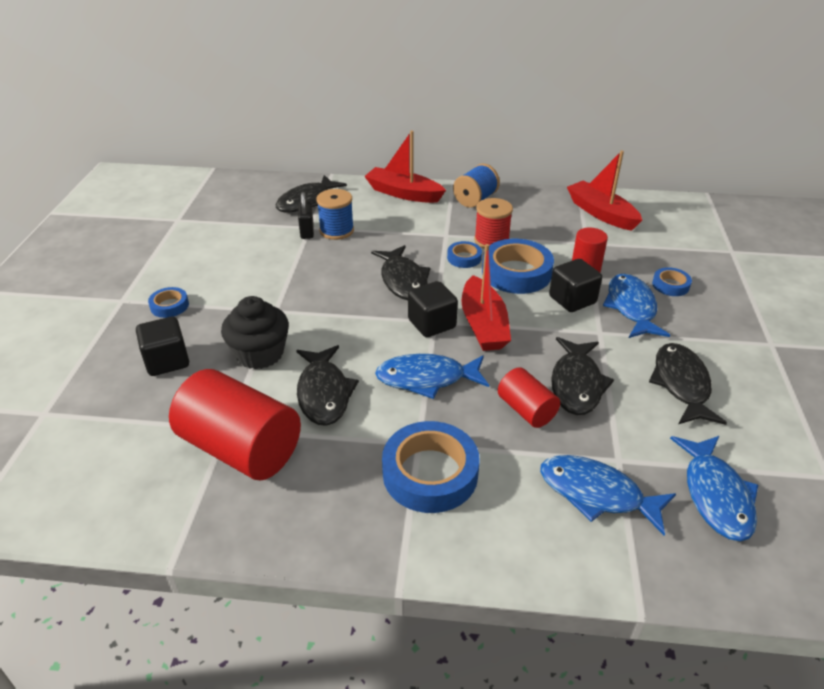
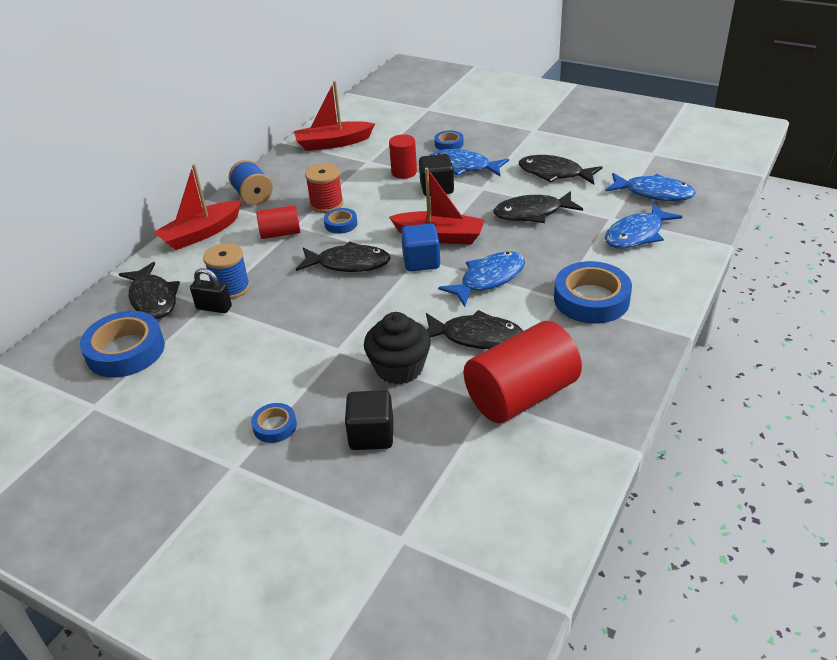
camera: 65 degrees left, 0 degrees up
blue fish [375,354,489,399] -> blue fish turned 150 degrees counterclockwise [438,251,525,307]
black cube [408,281,458,337] -> blue cube [401,223,440,272]
blue tape [482,239,554,294] -> blue tape moved to [80,311,165,378]
red cylinder [498,367,560,428] -> red cylinder moved to [256,205,300,239]
black fish [551,337,614,415] -> black fish turned 135 degrees clockwise [494,191,583,223]

